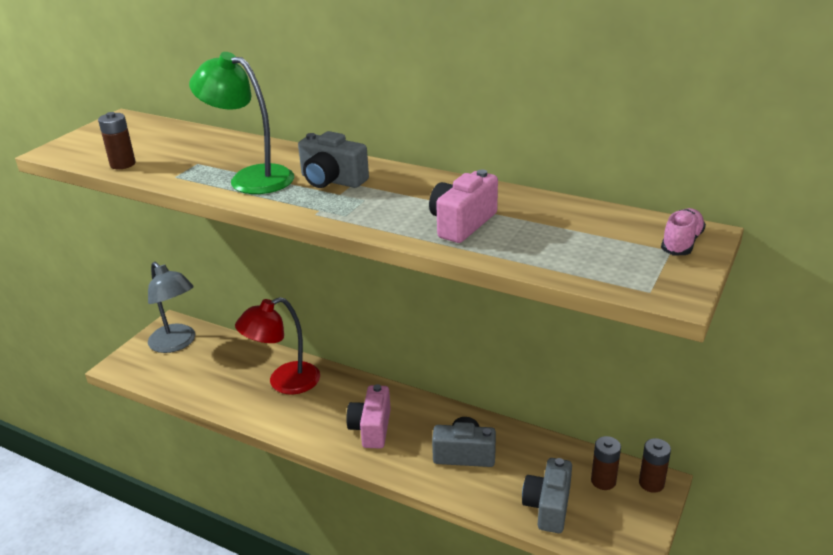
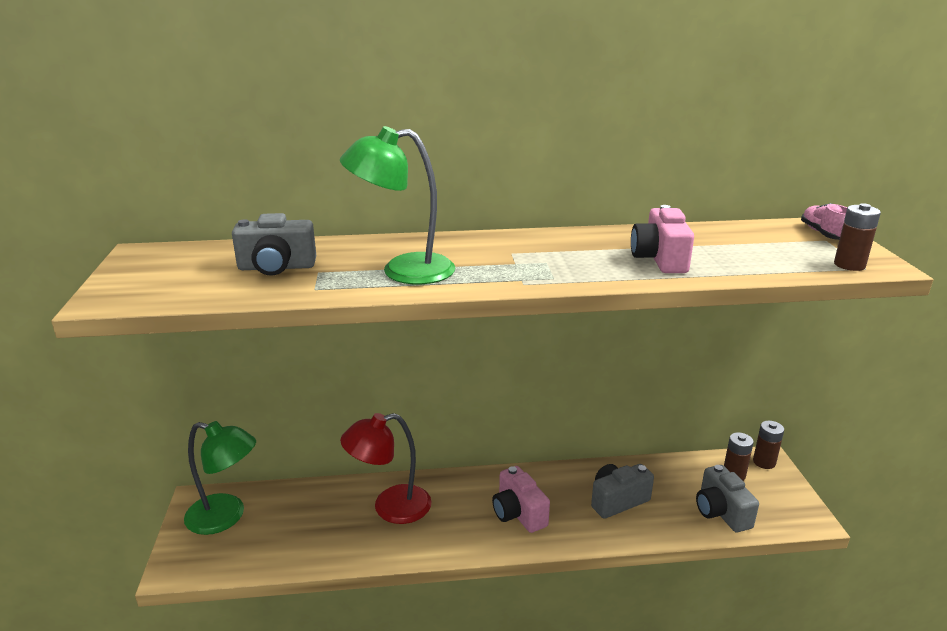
camera: 35 degrees left, 5 degrees down
brown battery [98,112,136,169] -> brown battery moved to [834,203,881,271]
grey lamp [148,262,195,353] -> green lamp [184,421,256,535]
red lamp [235,297,320,394] -> red lamp turned 45 degrees clockwise [340,413,431,524]
grey camera [298,131,369,188] -> grey camera moved to [232,213,316,276]

